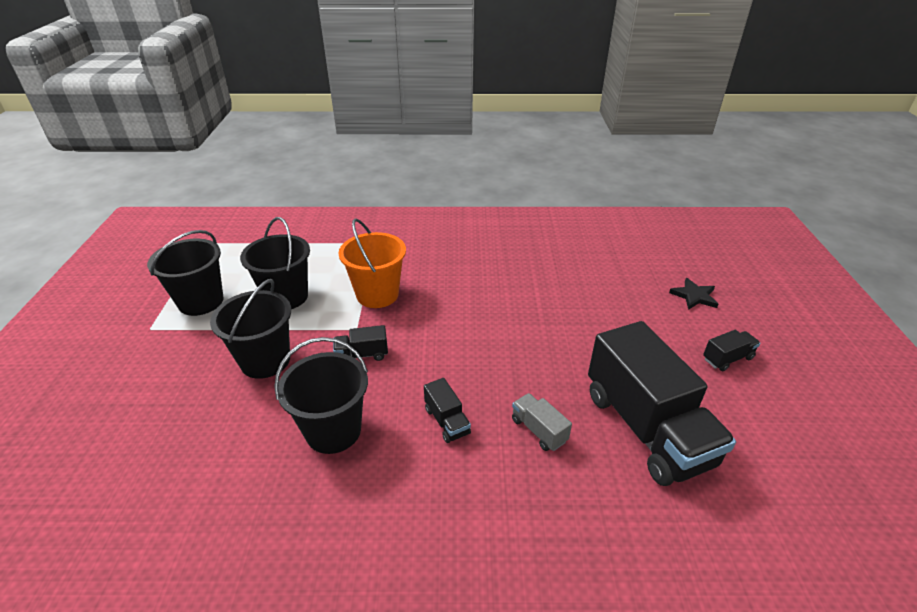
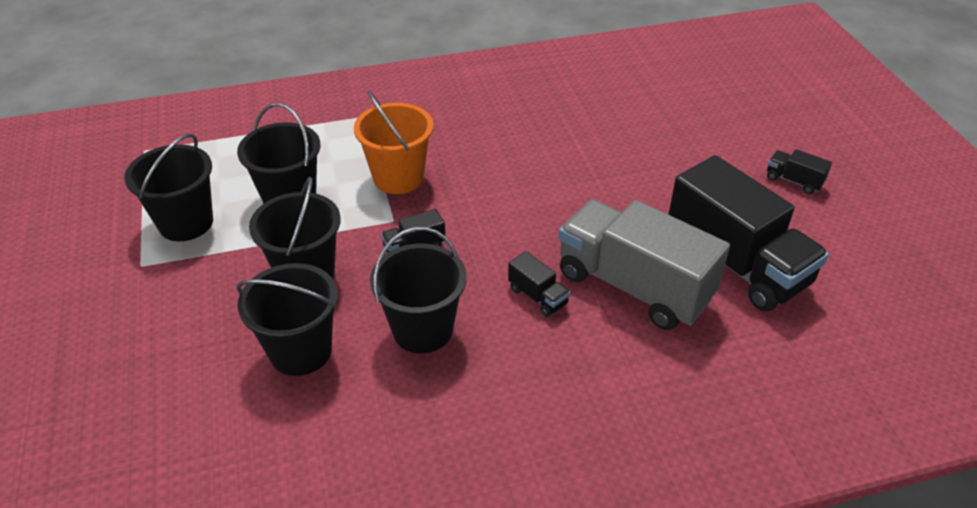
camera: 15 degrees left, 5 degrees up
grey truck [512,393,572,451] -> grey truck [559,199,730,330], size x2.43
black star [669,278,718,310] -> none
black truck [703,330,761,371] -> black truck turned 105 degrees counterclockwise [767,149,832,194]
none -> black bucket [237,263,338,376]

